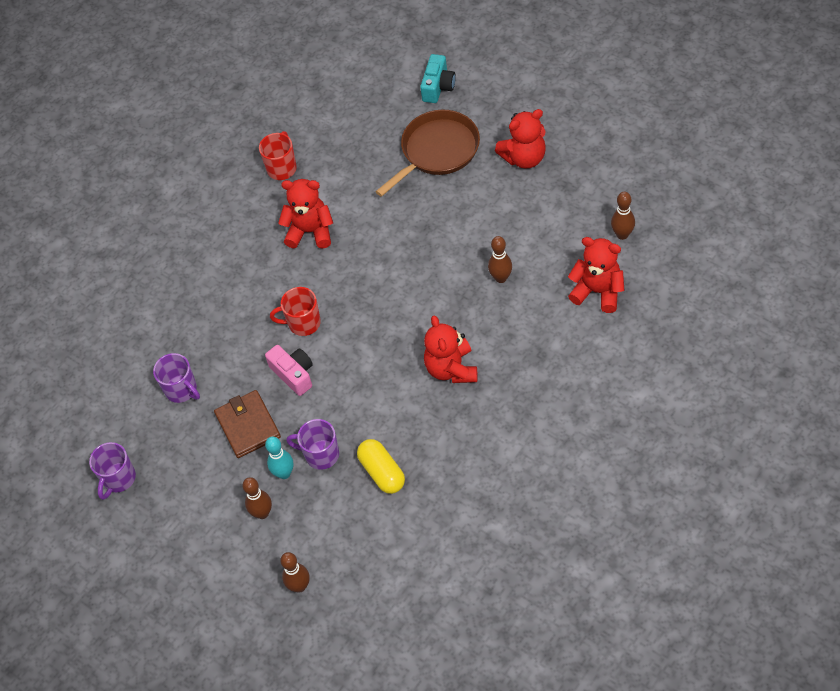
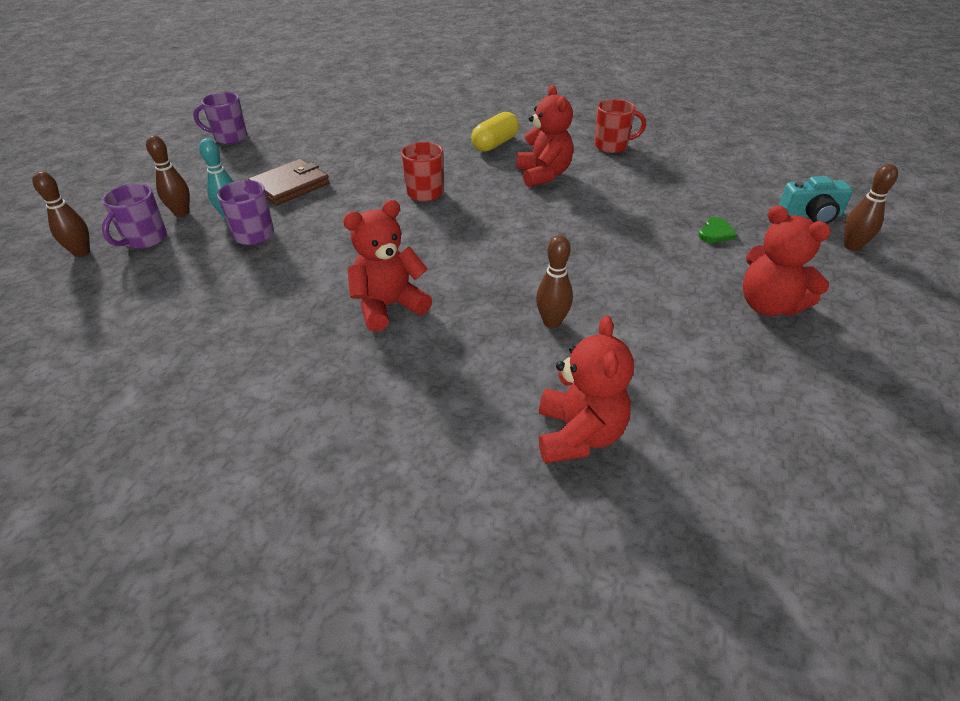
camera: 65 degrees right, 15 degrees down
purple mug [153,353,200,403] -> purple mug moved to [102,184,167,249]
pink camera [265,345,313,396] -> none
yellow capsule [357,439,405,494] -> yellow capsule moved to [471,112,519,152]
brown pan [375,110,480,197] -> green heart [698,217,737,243]
brown bowling pin [611,192,635,240] -> brown bowling pin moved to [844,164,898,251]

